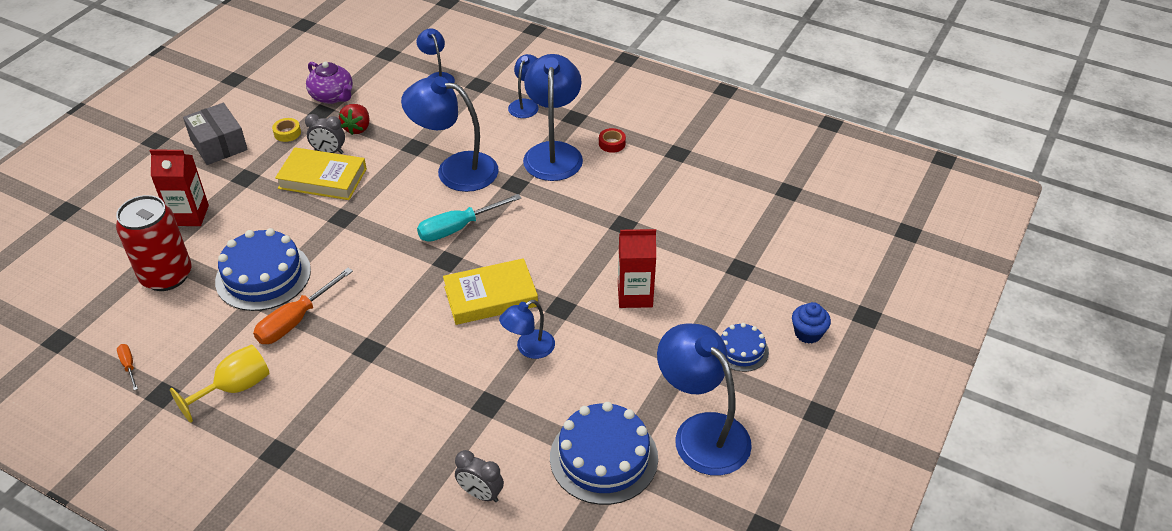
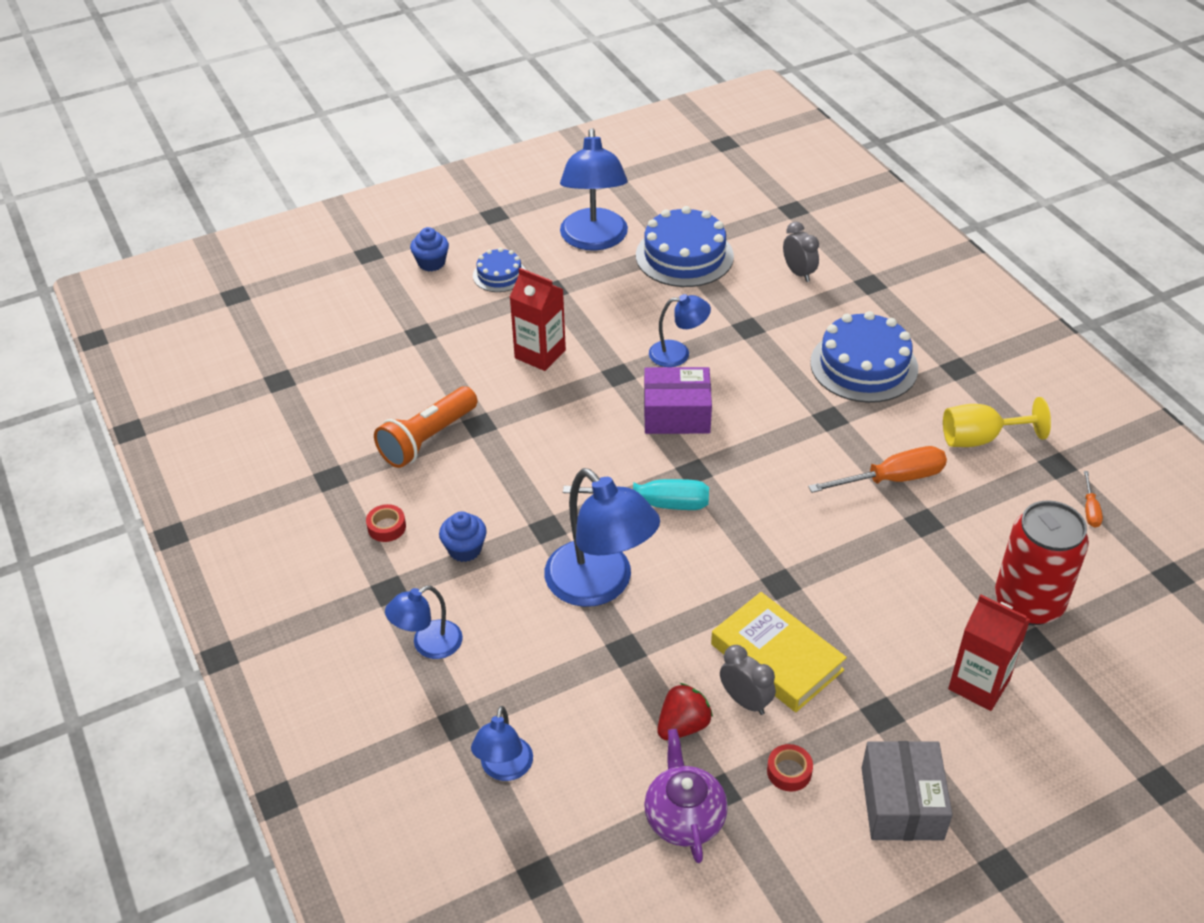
camera: 145 degrees left, 0 degrees up
blue cake [215,228,311,311] -> blue cake moved to [810,311,918,403]
yellow tape [272,118,301,142] -> red tape [767,744,813,792]
yellow book [443,258,538,325] -> purple box [644,367,712,434]
blue lamp [523,54,583,181] -> blue cupcake [439,511,487,562]
none -> orange flashlight [374,386,478,468]

